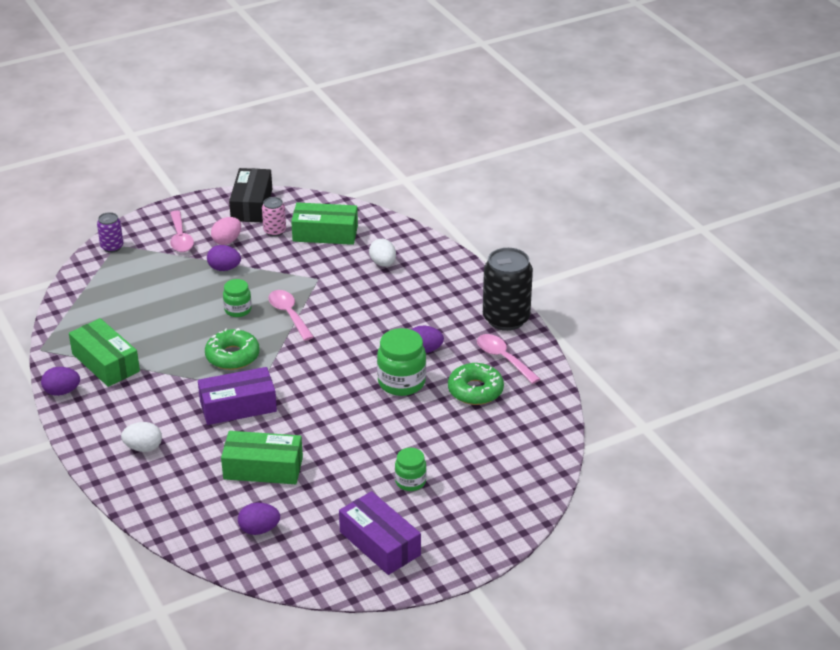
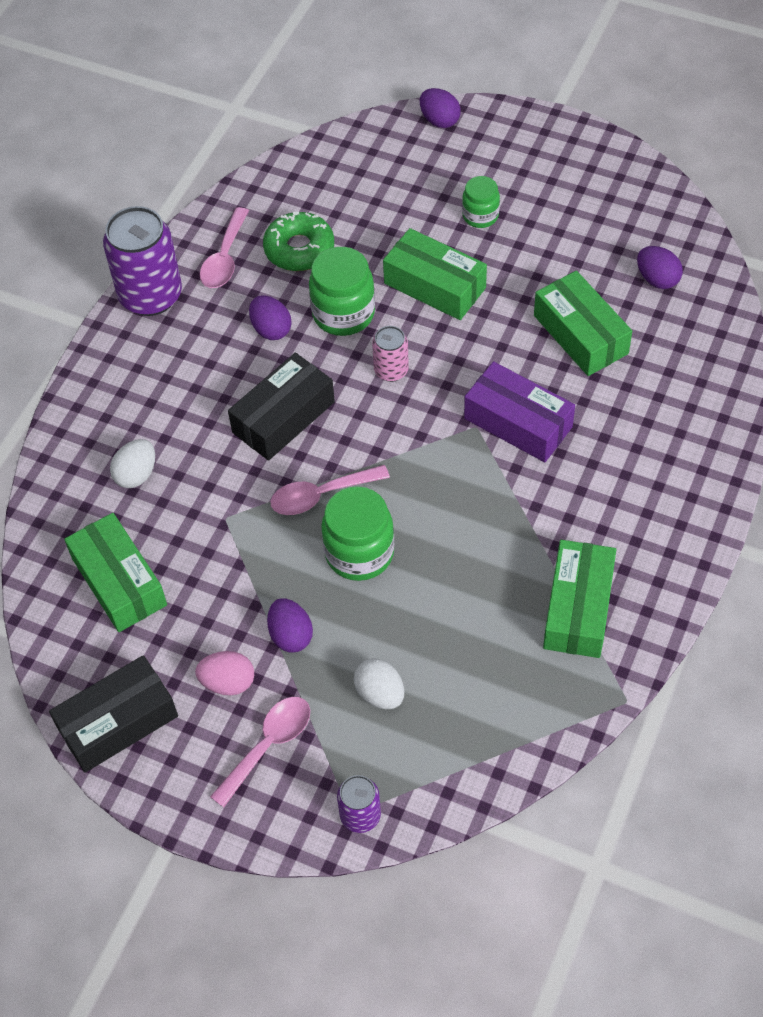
camera: 125 degrees left, 20 degrees up
purple egg [41,367,80,396] -> purple egg moved to [420,88,461,128]
white egg [121,422,162,452] -> white egg moved to [354,658,404,709]
green donut [205,328,260,370] -> none
green jar [223,279,252,317] -> green jar [321,486,395,581], size x1.66
pink can [262,197,286,237] -> pink can moved to [372,326,409,382]
pink spoon [268,290,314,341] -> pink spoon turned 45 degrees clockwise [270,465,390,515]
purple box [339,491,421,575] -> none
black can [483,248,533,331] -> purple can [103,206,182,316]
none -> black box [228,353,335,461]
none -> green box [383,228,487,320]

